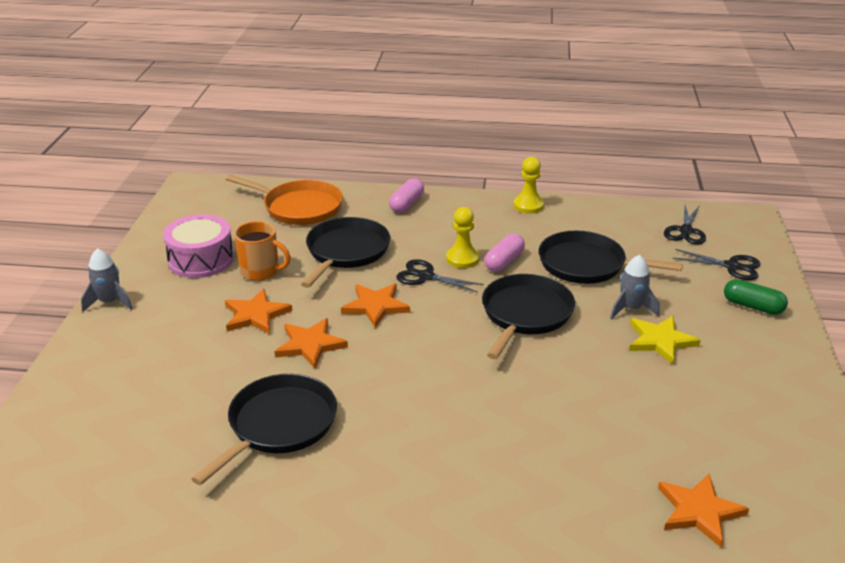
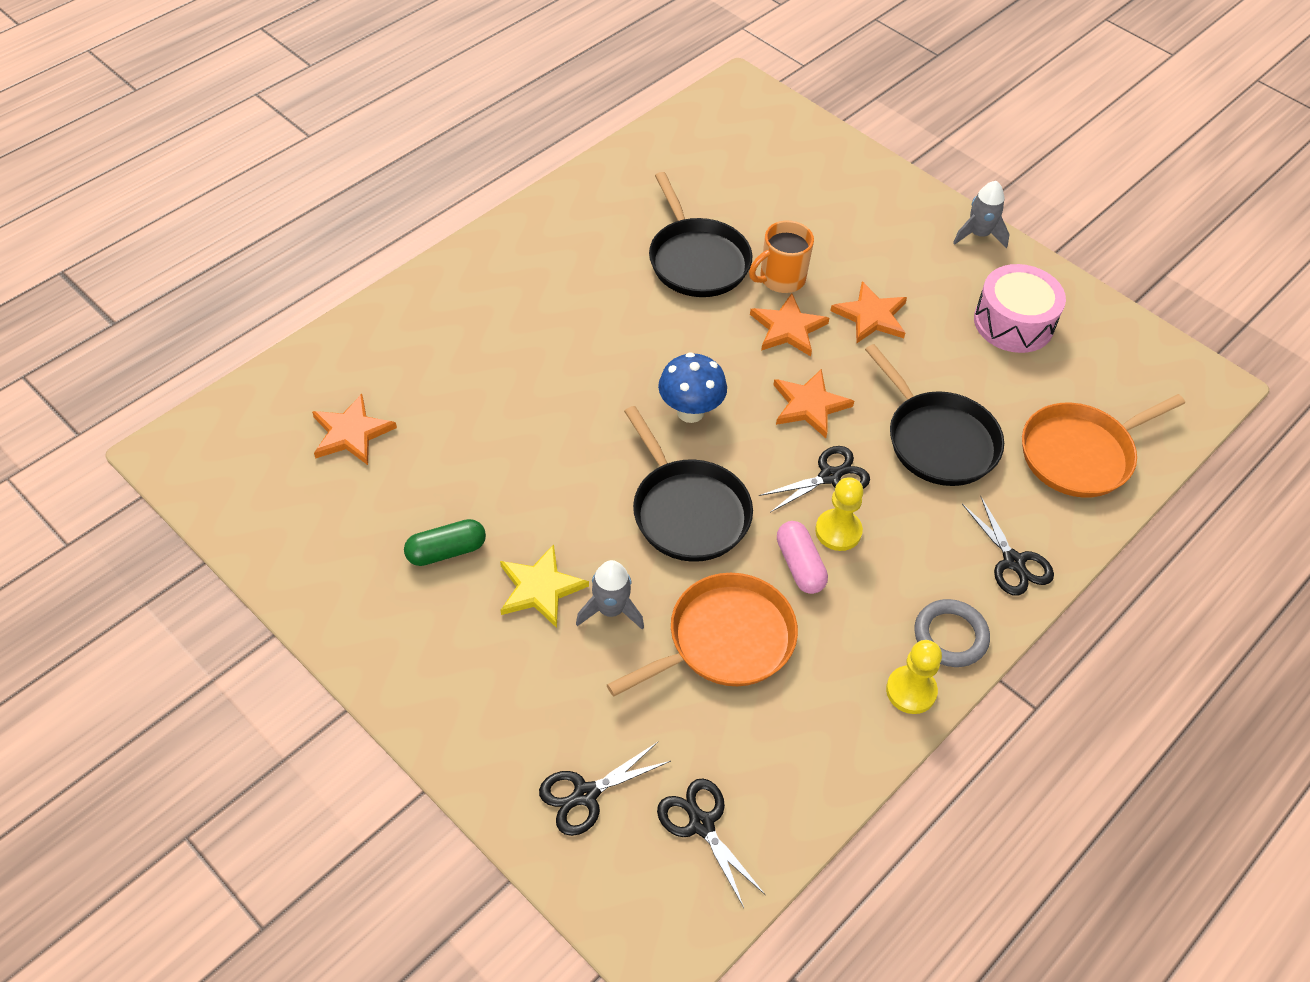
camera: 125 degrees right, 20 degrees up
orange mug [234,221,291,281] -> orange mug moved to [749,221,814,293]
pink capsule [389,178,424,213] -> black scissors [962,496,1054,596]
black pan [539,231,683,284] -> orange pan [607,573,798,697]
green capsule [724,279,788,315] -> green capsule moved to [404,519,486,566]
none -> blue mushroom [658,352,727,423]
none -> grey ring [914,599,990,667]

